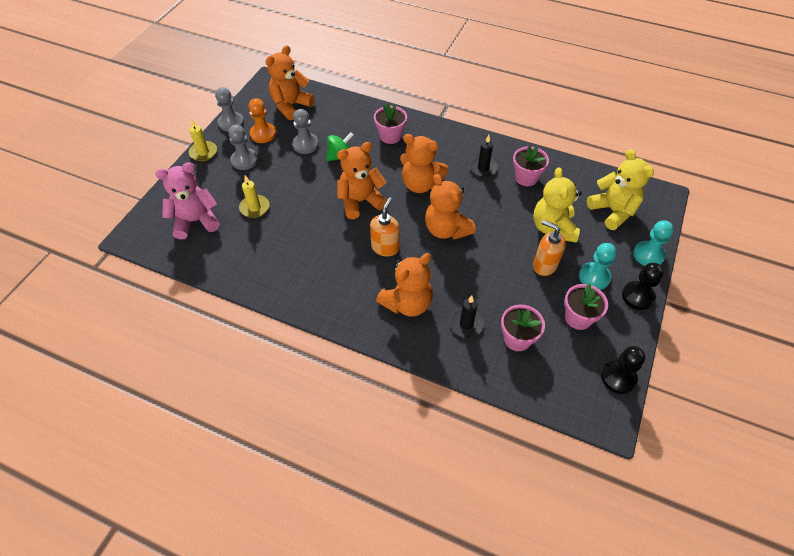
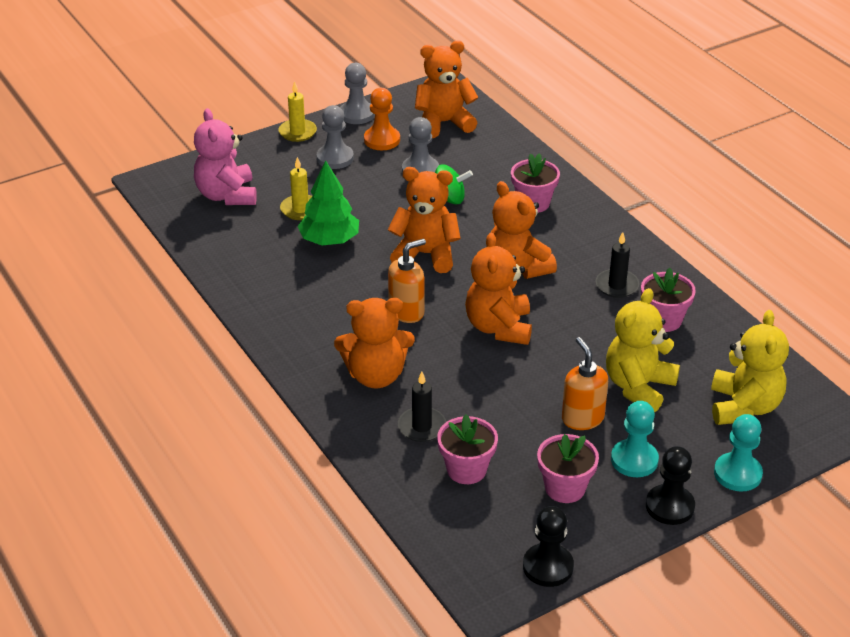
camera: 35 degrees right, 15 degrees down
pink teddy bear [155,163,220,239] -> pink teddy bear turned 120 degrees counterclockwise [194,108,257,205]
none -> green tree [298,161,359,246]

